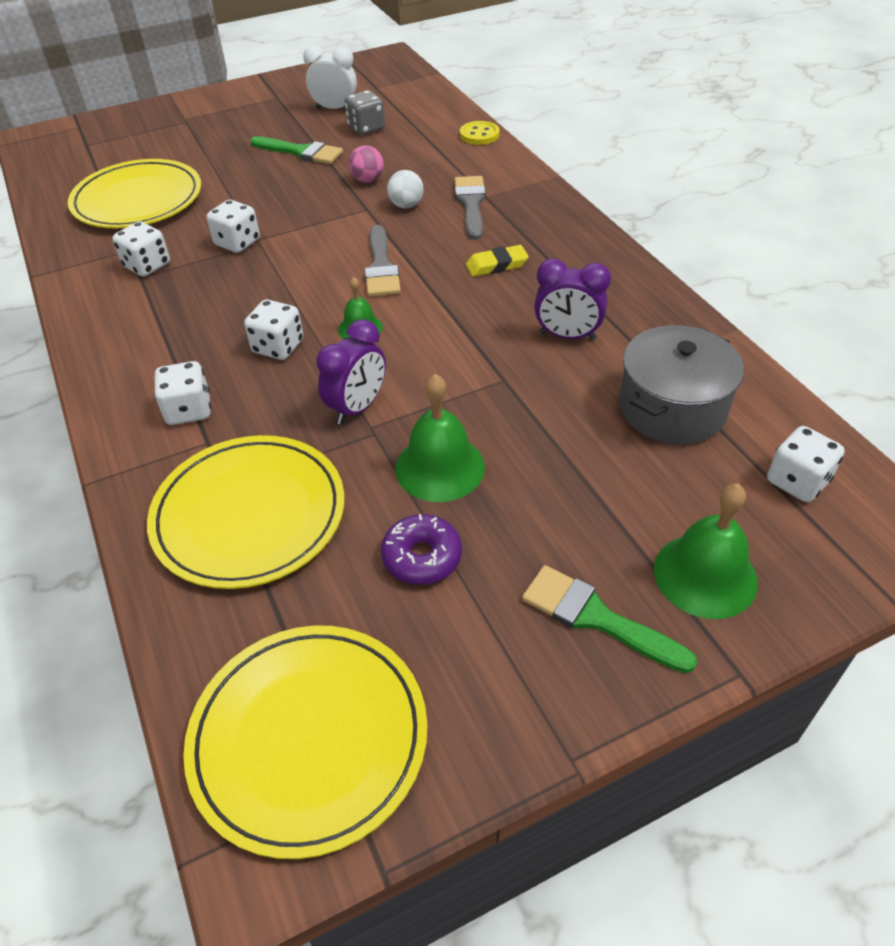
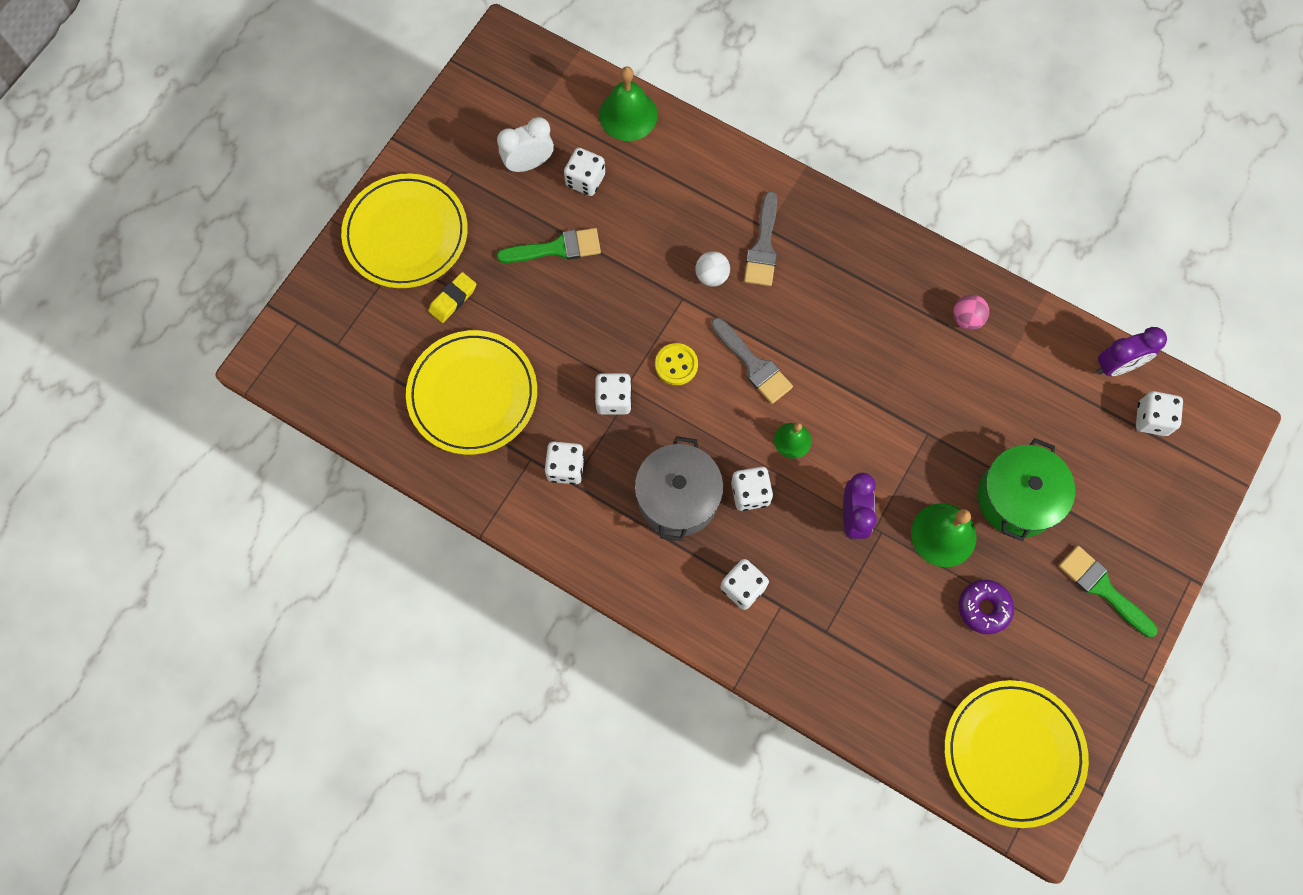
camera: 35 degrees left, 25 degrees up
yellow plate [147,435,344,589] -> yellow plate moved to [341,173,468,288]
grey dice [345,90,385,135] -> white dice [564,148,605,196]
pink ball [349,145,384,183] -> pink ball moved to [953,295,989,330]
grey brush [454,176,486,240] -> grey brush turned 135 degrees counterclockwise [744,191,777,286]
yellow button [460,121,499,145] -> yellow button moved to [655,343,698,385]
yellow eraser [466,245,529,277] -> yellow eraser moved to [428,272,476,323]
green brush [522,565,697,673] -> green brush turned 45 degrees clockwise [1059,546,1157,637]
purple clock [534,258,611,340] -> purple clock moved to [1096,327,1167,376]
grey pot [619,325,744,444] -> grey pot moved to [635,436,723,541]
green bell [654,483,758,619] -> green bell moved to [599,66,658,141]
none -> green pot [978,438,1075,541]

